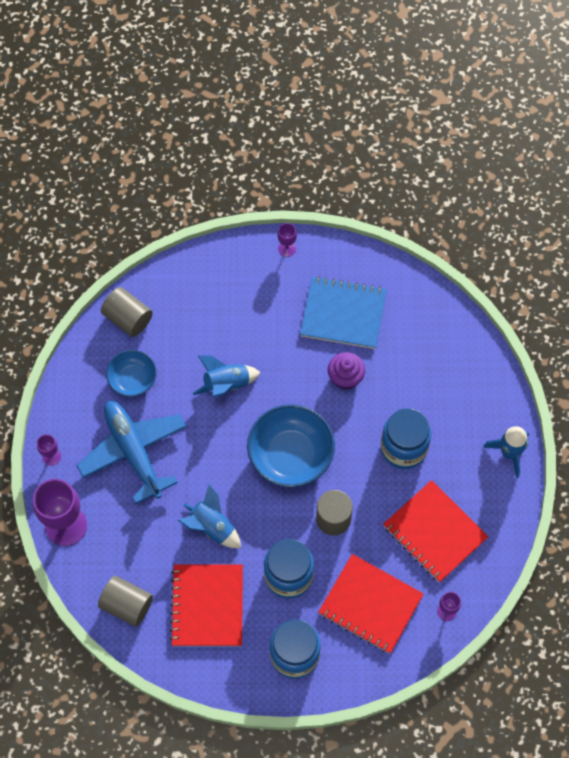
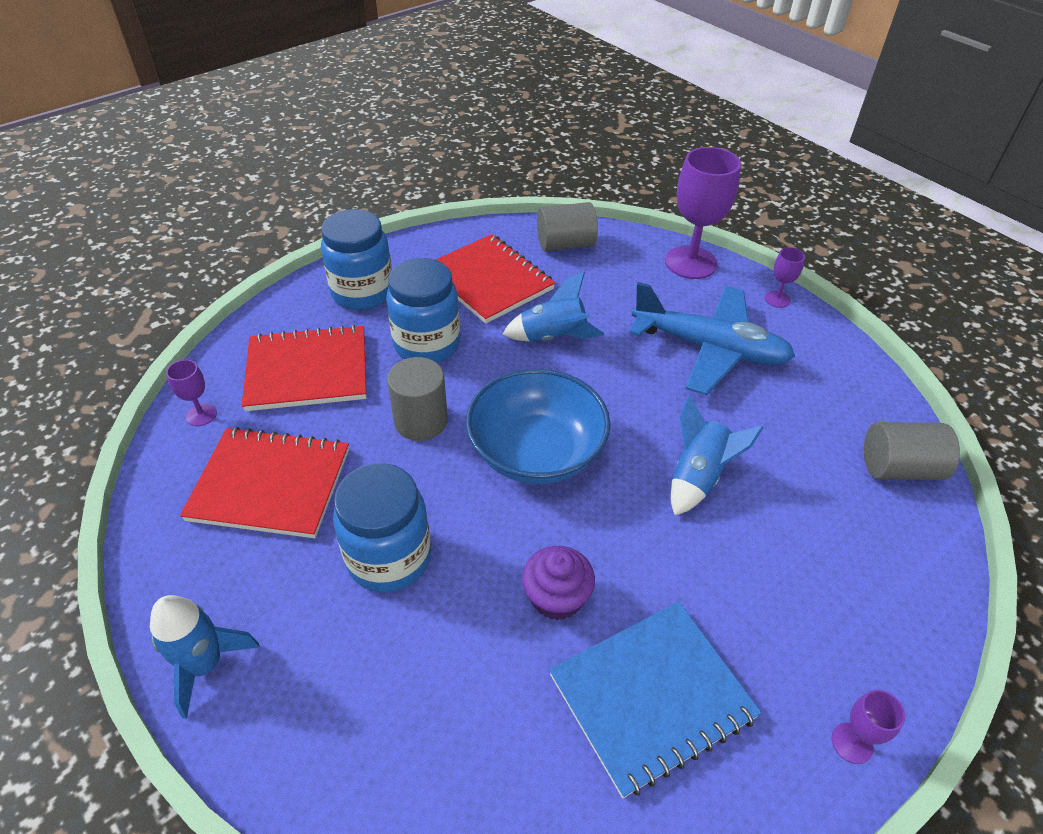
camera: 140 degrees right, 20 degrees down
blue bowl [106,350,157,397] -> none

